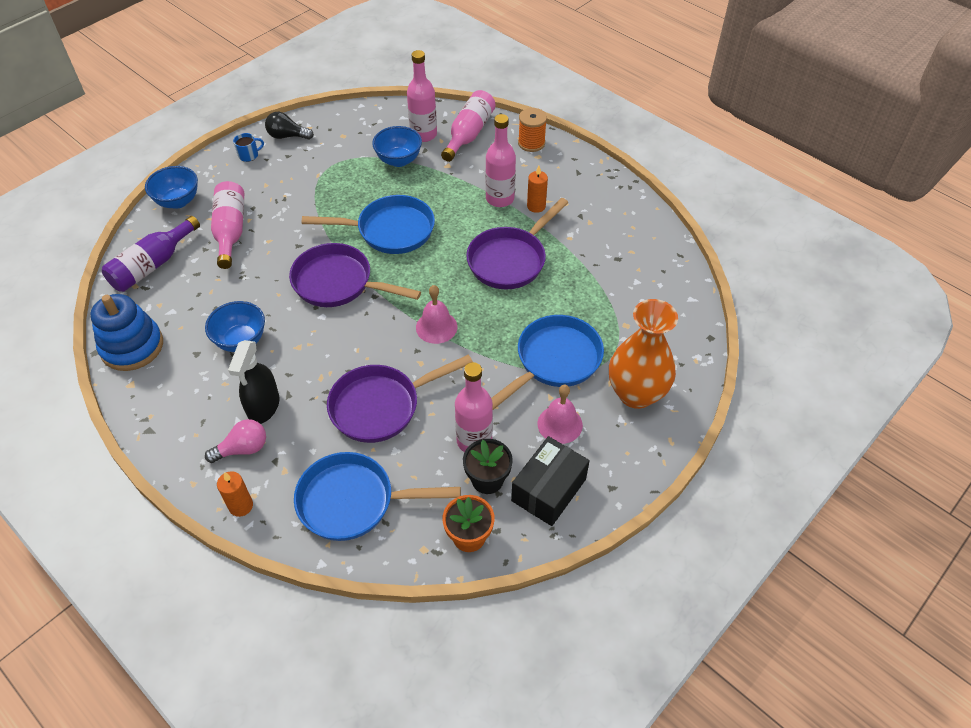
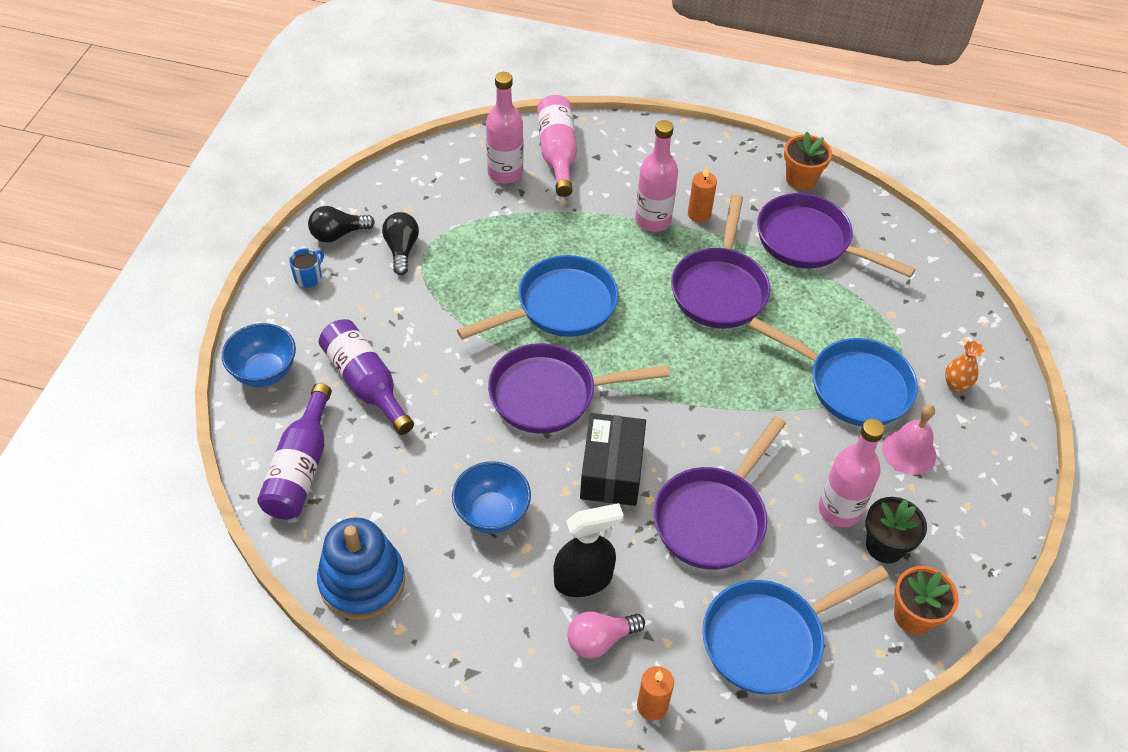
camera: 30 degrees left, 0 degrees up
pink light bulb [205,419,266,463] -> pink light bulb turned 150 degrees counterclockwise [567,612,645,659]
pink bottle [211,181,244,269] -> purple bottle [319,319,414,435]
black spray bottle [228,340,279,424] -> black spray bottle turned 90 degrees counterclockwise [553,503,624,597]
blue bowl [372,126,422,167] -> none
pink bell [416,285,457,344] -> none
blue pan [491,315,604,410] -> blue pan turned 105 degrees clockwise [749,317,918,426]
black box [511,436,590,526] -> black box moved to [580,413,646,506]
orange spool [518,108,547,152] -> none
orange vase [609,299,678,409] -> orange vase [945,341,984,392], size x0.42
none -> black light bulb [382,212,419,275]
none -> purple pan [757,193,915,278]
none -> orange flower pot [784,132,832,190]

